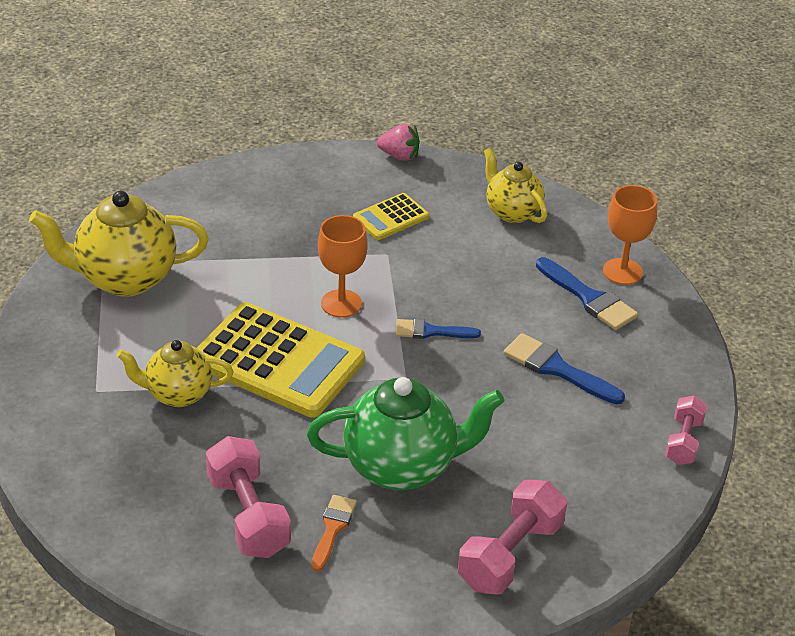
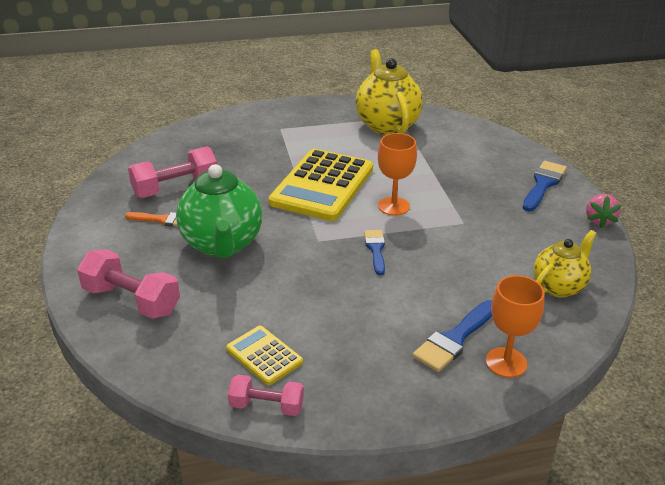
camera: 85 degrees right, 5 degrees down
yellow teapot [117,340,234,407] -> none
yellow calculator [353,193,429,240] -> yellow calculator moved to [226,326,303,385]
blue brush [503,333,625,404] -> blue brush moved to [523,161,567,211]

